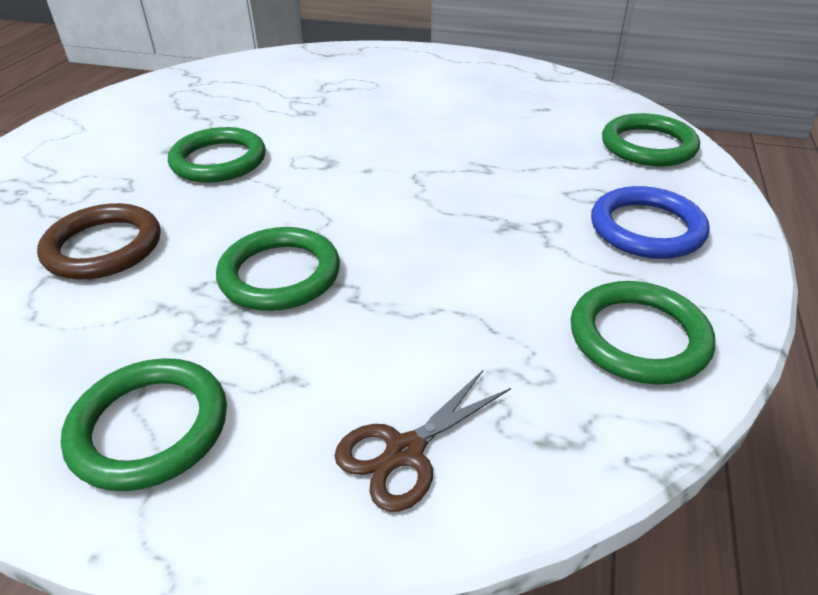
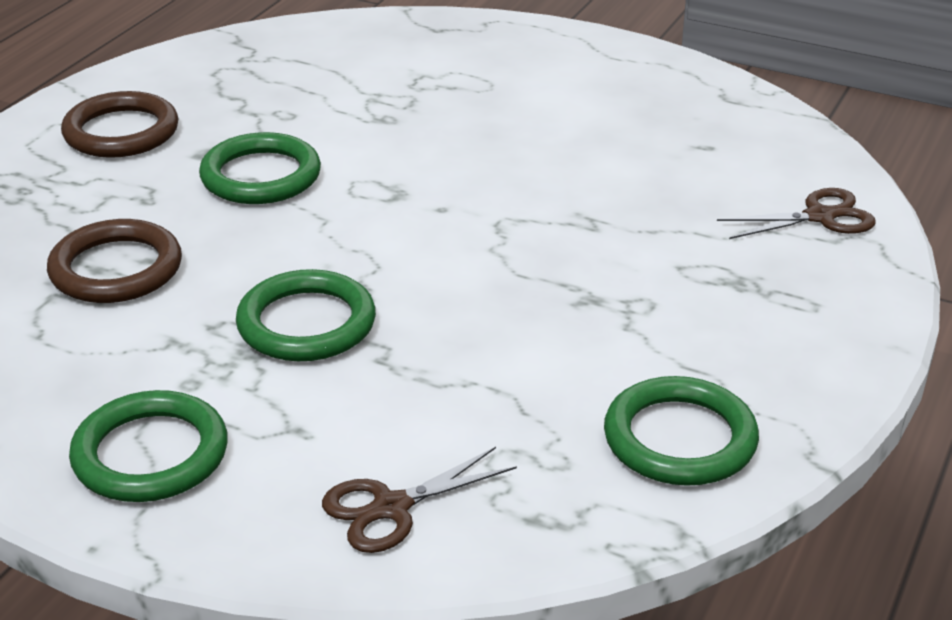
camera: 10 degrees right, 5 degrees down
blue ring [591,186,710,259] -> none
green ring [602,113,700,166] -> brown scissors [717,188,876,239]
none -> brown ring [61,91,179,158]

